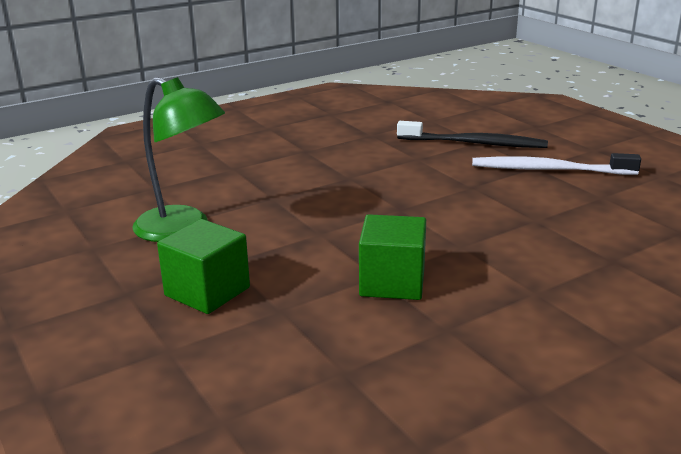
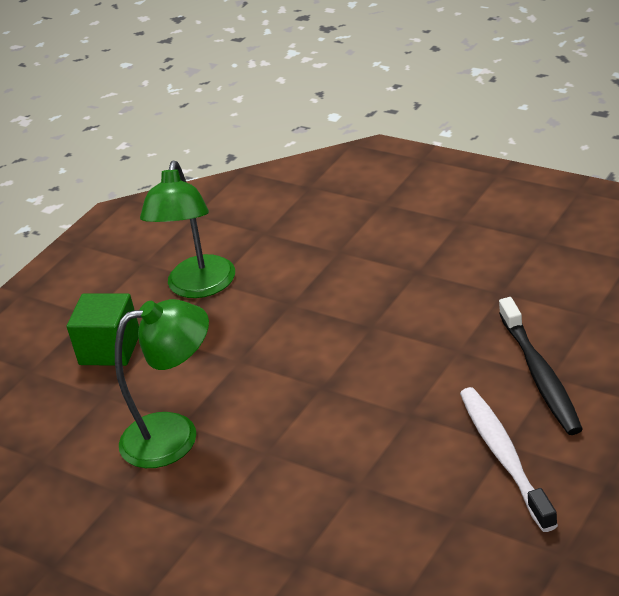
camera: 70 degrees right, 10 degrees up
green cube [359,214,426,300] -> green lamp [115,299,209,468]

